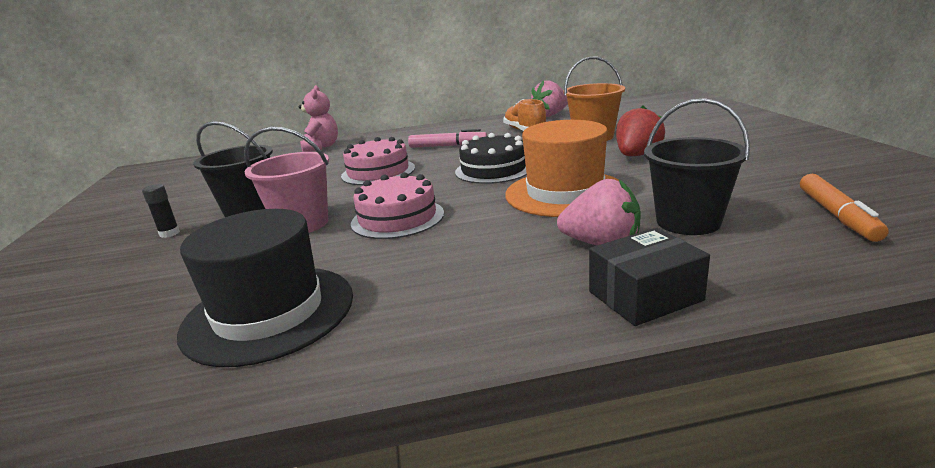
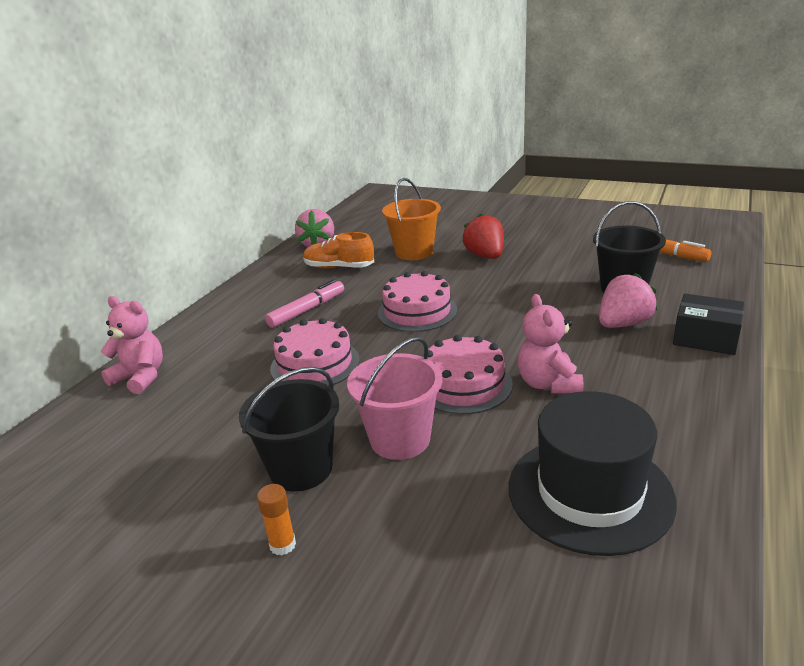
camera: 55 degrees left, 5 degrees up
black glue stick [142,184,180,238] -> orange glue stick [257,484,296,556]
black cake [455,133,527,184] -> pink cake [378,271,457,332]
orange hat [505,120,619,217] -> none
black box [589,228,710,326] -> black box turned 75 degrees counterclockwise [673,294,745,355]
none -> pink teddy bear [517,294,583,393]

